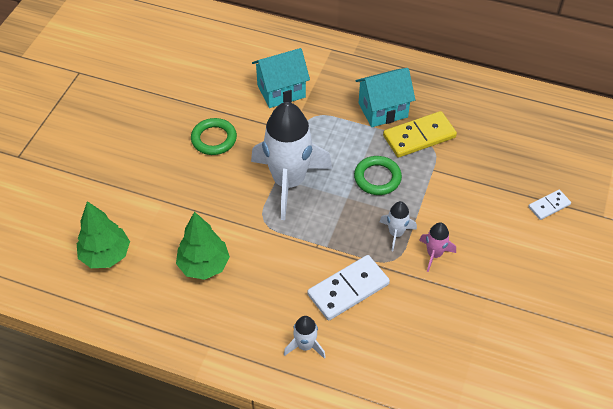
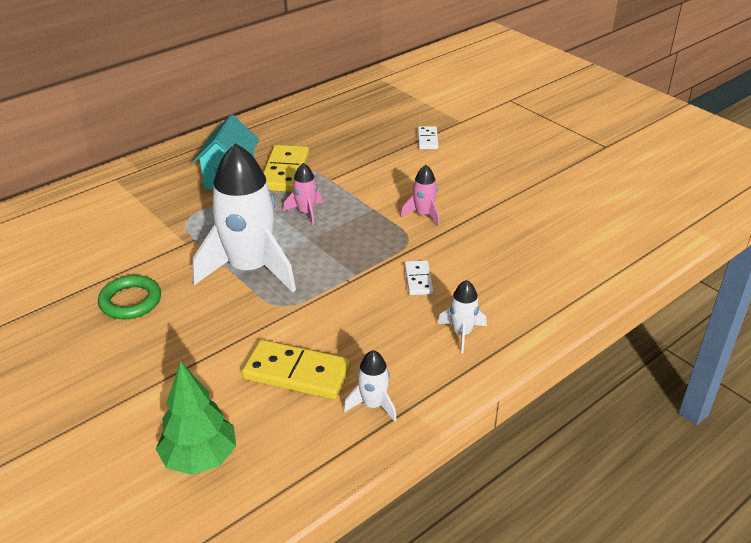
camera: 60 degrees left, 15 degrees down
green tree [176,212,230,280] -> yellow domino [242,340,351,399]
turquoise house [252,48,310,108] -> none
white domino [307,255,390,320] -> white domino [404,260,434,295], size x0.55
green ring [354,156,402,195] -> pink rocket [283,163,323,226]
white rocket [380,201,417,251] -> white rocket moved to [343,350,397,422]

